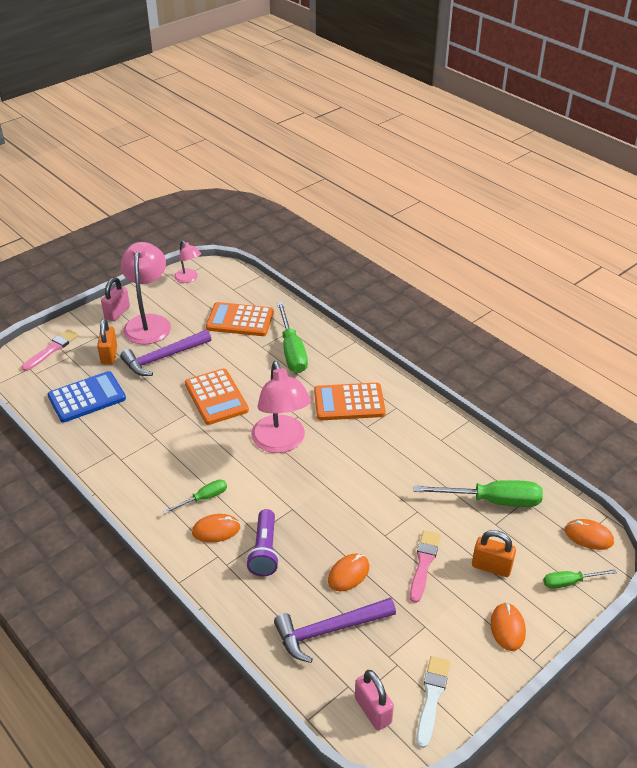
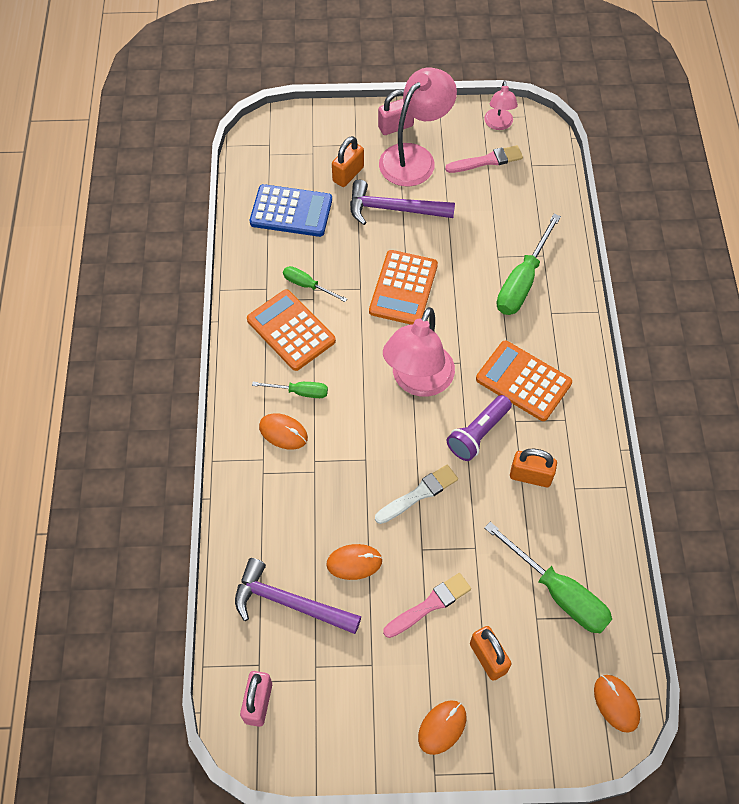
camera: 40 degrees right, 20 degrees up
pink brush [22,329,78,371] -> pink brush moved to [445,145,523,173]
orange calculator [206,302,274,336] -> orange calculator moved to [247,289,336,371]
purple flashlight [246,509,279,576] -> purple flashlight moved to [447,395,512,461]
white brush [416,656,450,748] -> white brush moved to [375,465,458,524]
green screwdriver [543,569,617,589] -> green screwdriver moved to [283,266,347,302]
none -> orange padlock [510,448,557,487]

